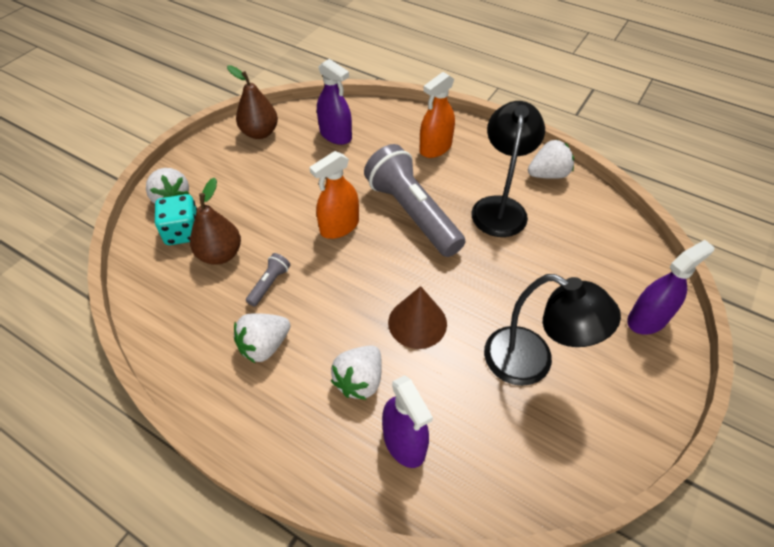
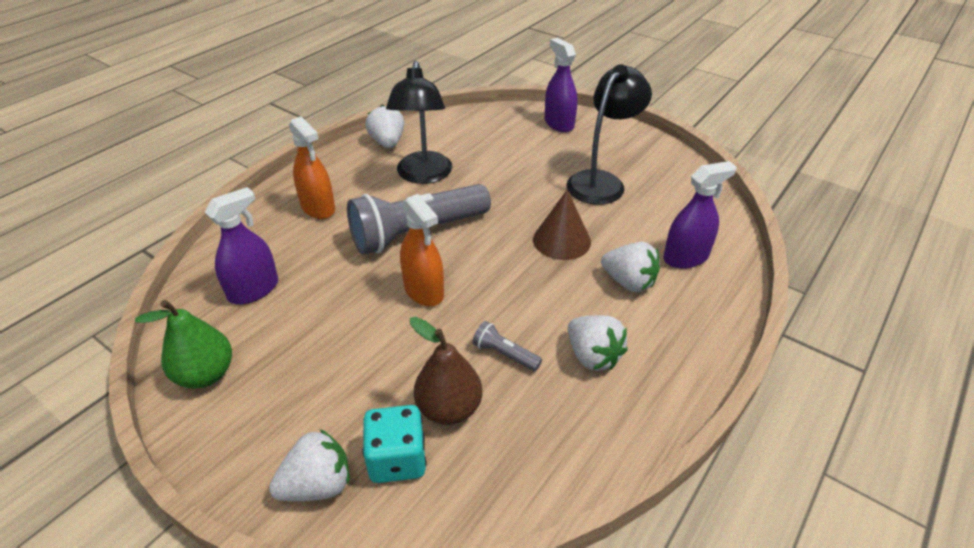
camera: 85 degrees left, 10 degrees down
brown pear [227,65,278,139] -> green pear [135,300,232,389]
black lamp [471,101,545,237] -> black lamp turned 105 degrees counterclockwise [386,61,452,184]

